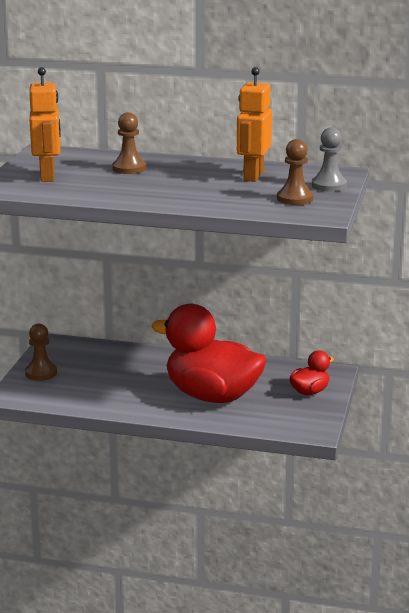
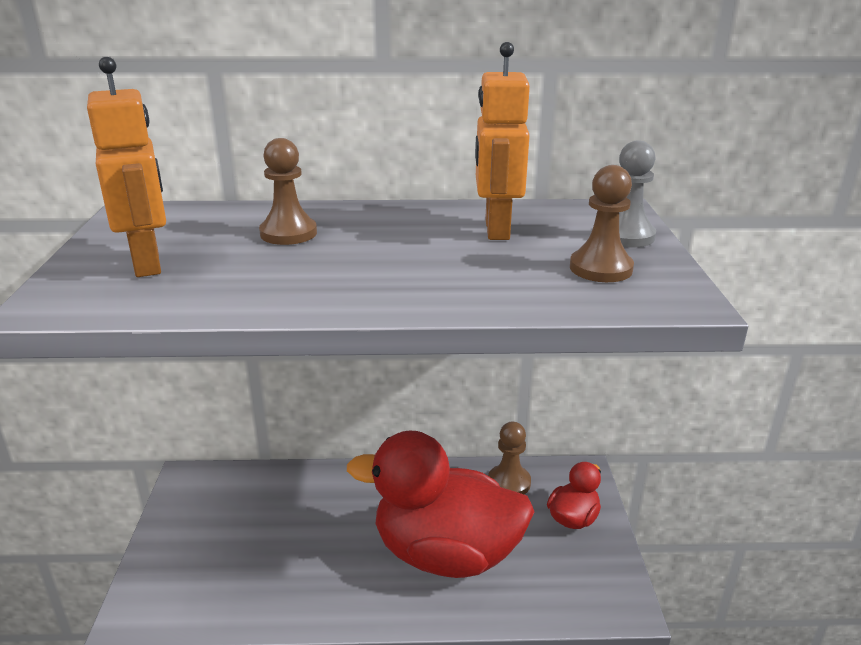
camera: 15 degrees left, 5 degrees up
brown pawn [25,324,57,381] -> brown pawn moved to [488,422,531,495]

